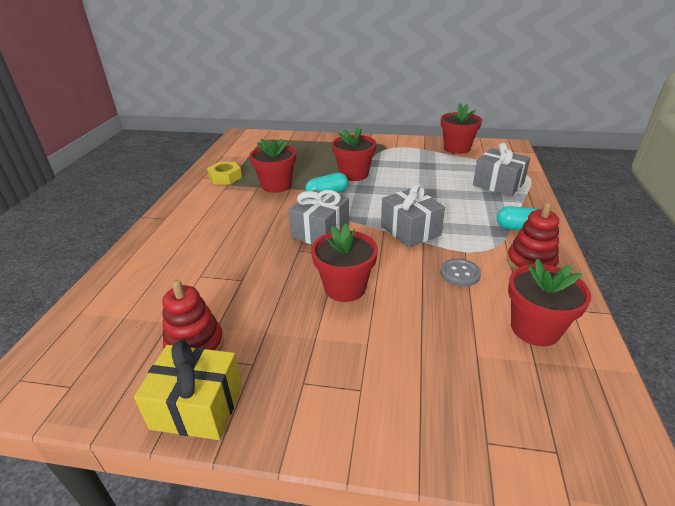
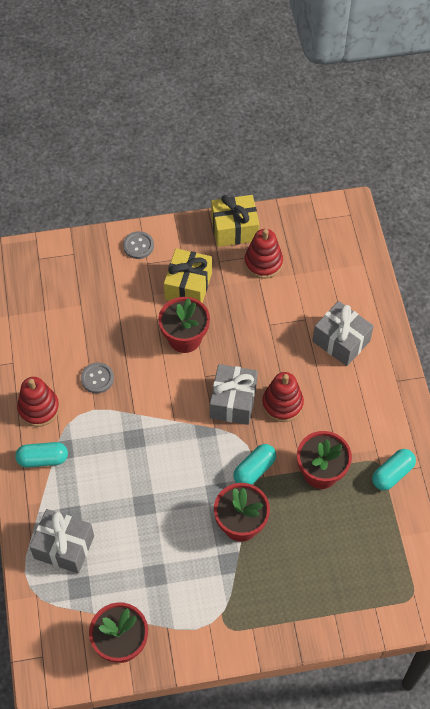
camera: 160 degrees right, 25 degrees up
yellow nut [207,162,242,184] -> turquoise capsule [372,449,416,490]
grey gift [381,184,445,248] -> grey gift moved to [312,301,374,366]
red flower pot [508,259,592,346] -> none
none -> grey button [123,231,154,259]
none -> yellow gift [164,248,212,303]
none -> red stacking toy [262,372,304,422]

